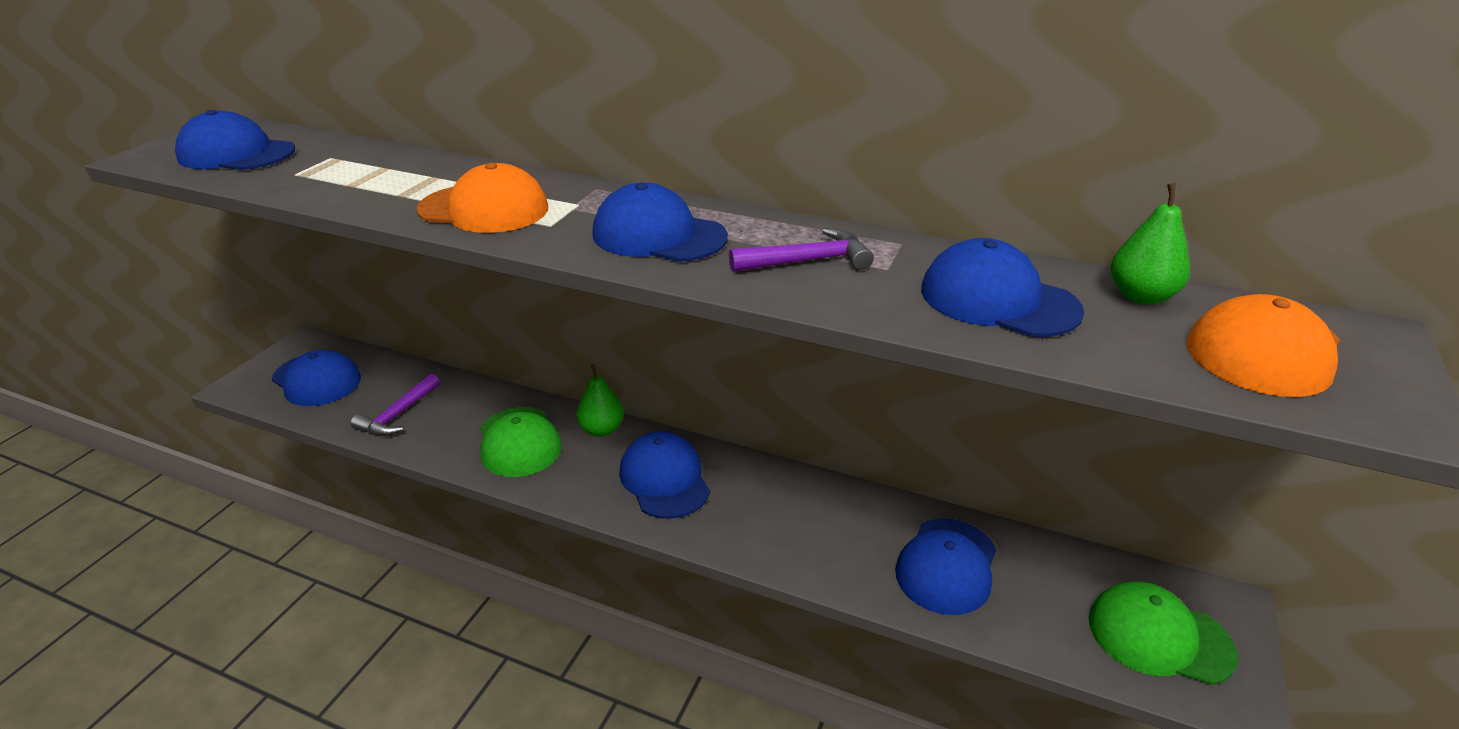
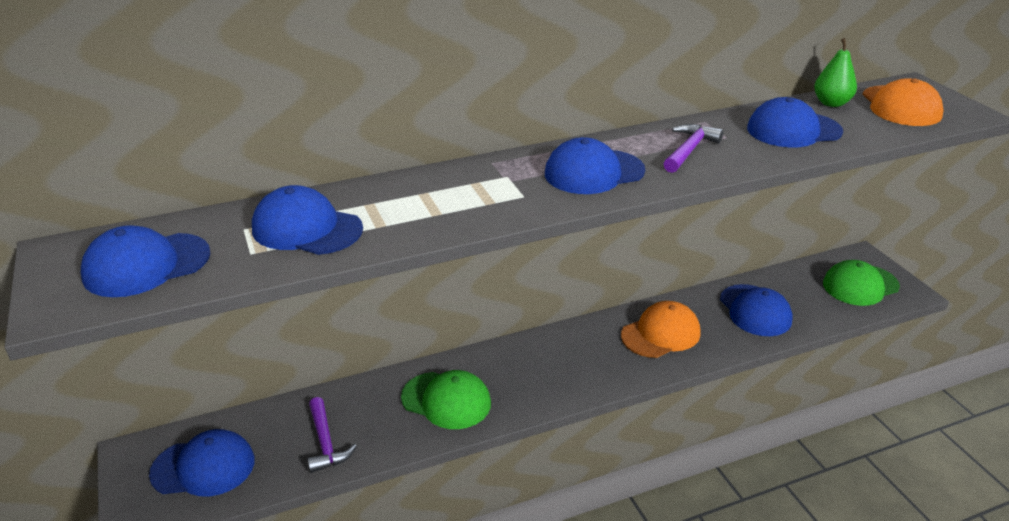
camera: 45 degrees left, 0 degrees up
orange cap [417,163,548,233] -> orange cap moved to [621,301,701,358]
green pear [576,364,624,437] -> none
blue cap [619,432,710,519] -> blue cap moved to [252,185,363,255]

